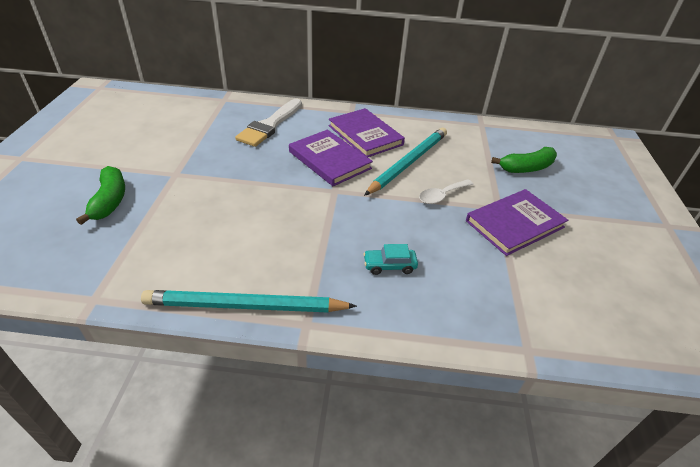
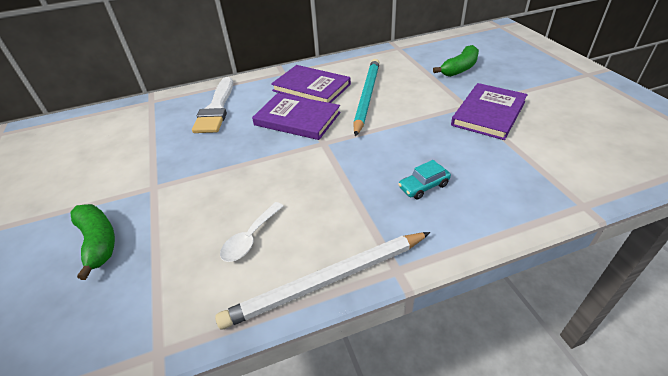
camera: 20 degrees left, 0 degrees up
turquoise pencil [141,290,357,312] -> white pencil [215,232,431,330]
white spoon [419,179,473,204] -> white spoon moved to [220,202,284,262]

